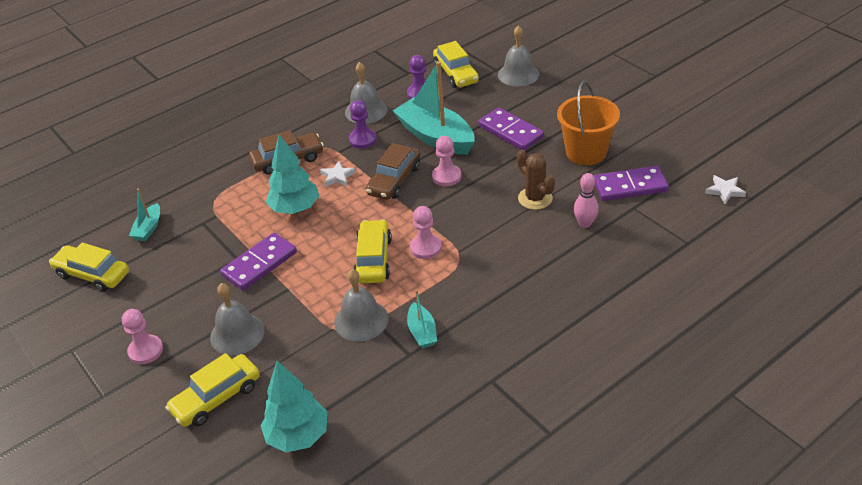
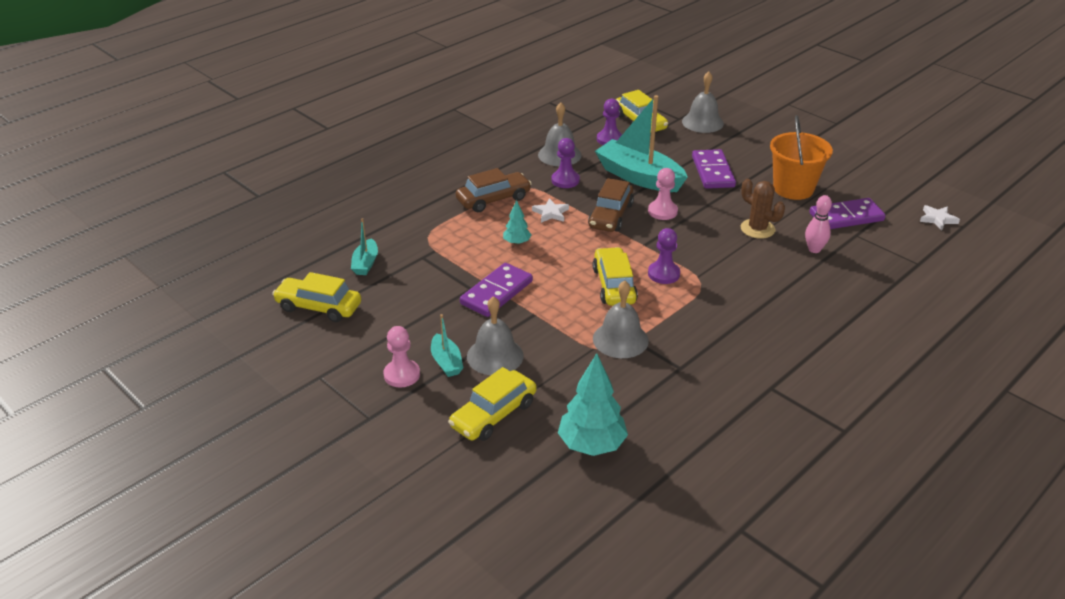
camera: 10 degrees left, 5 degrees down
turquoise tree [266,135,319,214] -> turquoise tree [503,200,531,245], size x0.53
turquoise boat [407,289,437,349] -> turquoise boat moved to [431,314,463,377]
pink pawn [410,206,442,259] -> purple pawn [648,228,680,284]
purple domino [478,108,544,150] -> purple domino turned 45 degrees clockwise [692,149,736,189]

